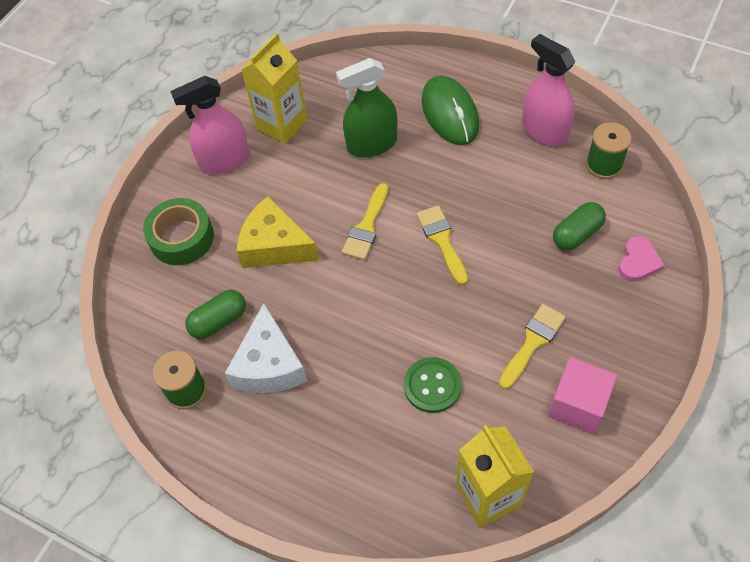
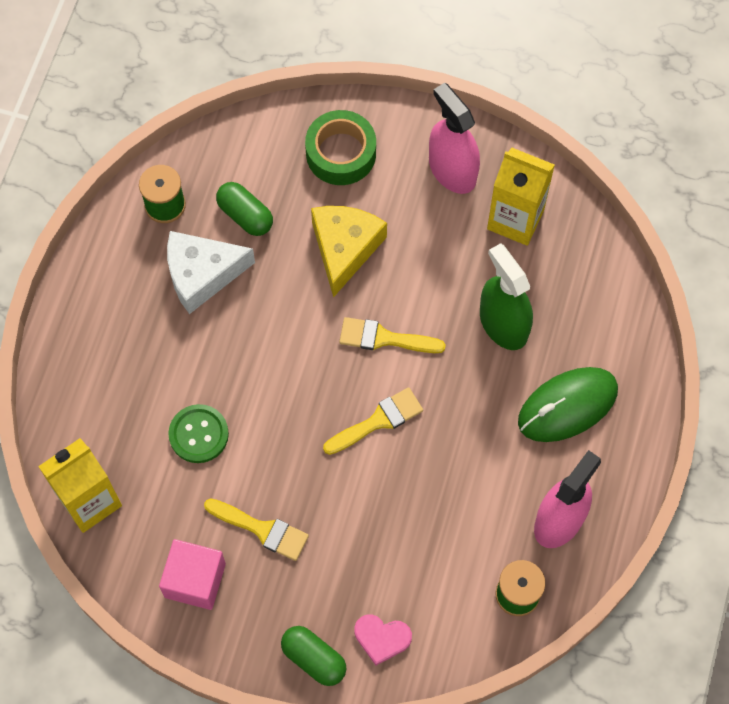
camera: 75 degrees right, 10 degrees up
green capsule [553,202,606,250] -> green capsule moved to [281,626,346,686]

